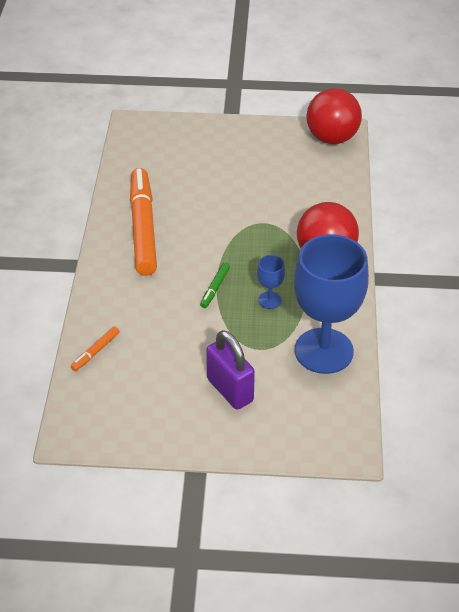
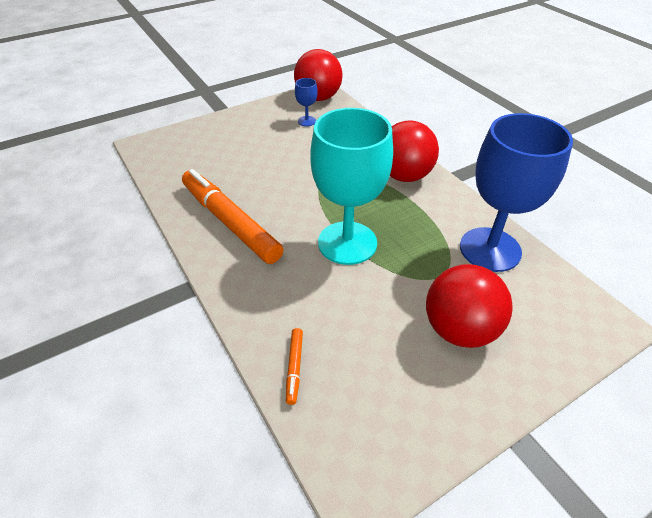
camera: 35 degrees left, 0 degrees up
green marker [200,263,230,308] -> turquoise goblet [310,108,393,265]
purple padlock [206,330,255,410] -> red ball [426,264,513,348]
blue goblet [257,255,285,309] -> blue goblet moved to [295,78,318,126]

